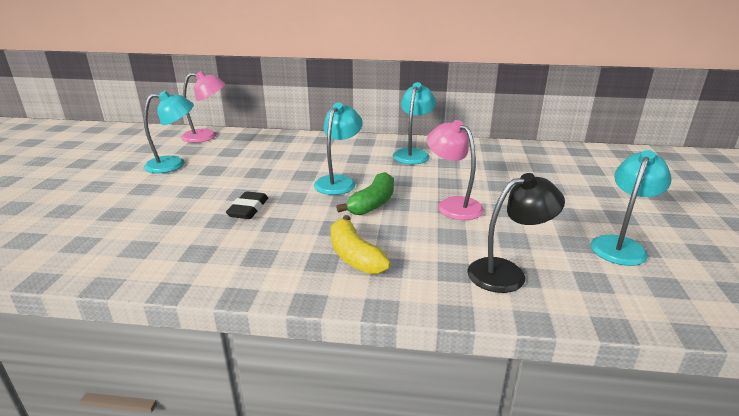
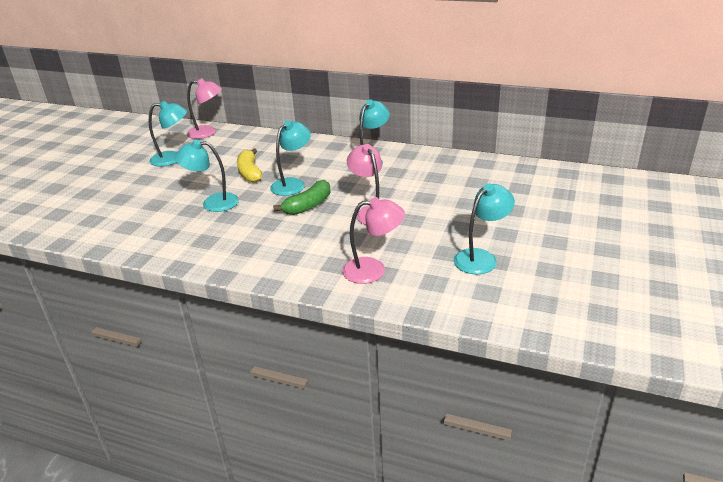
camera: 15 degrees right, 5 degrees up
black eraser [226,191,268,219] -> turquoise lamp [175,140,239,212]
yellow banana [330,215,391,274] -> yellow banana moved to [237,148,262,183]
black lamp [467,173,565,293] -> pink lamp [342,197,405,284]

